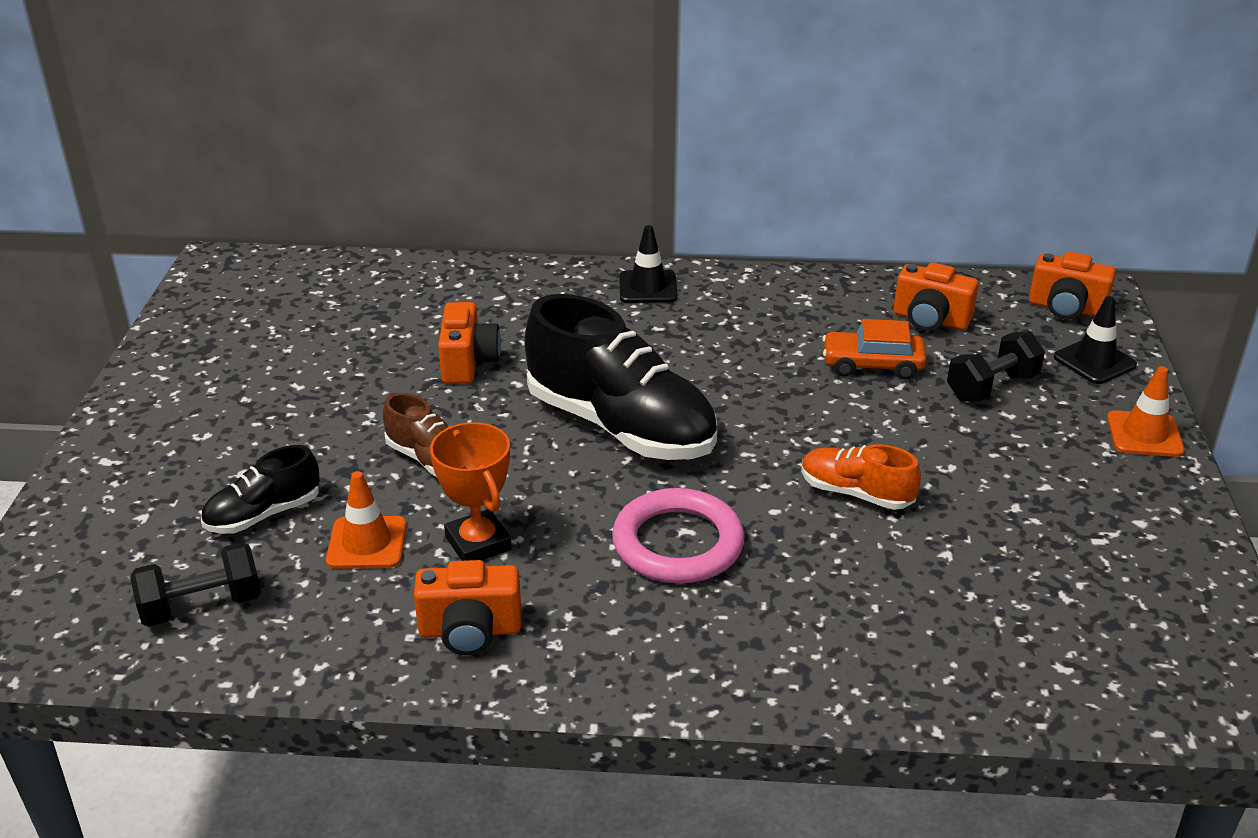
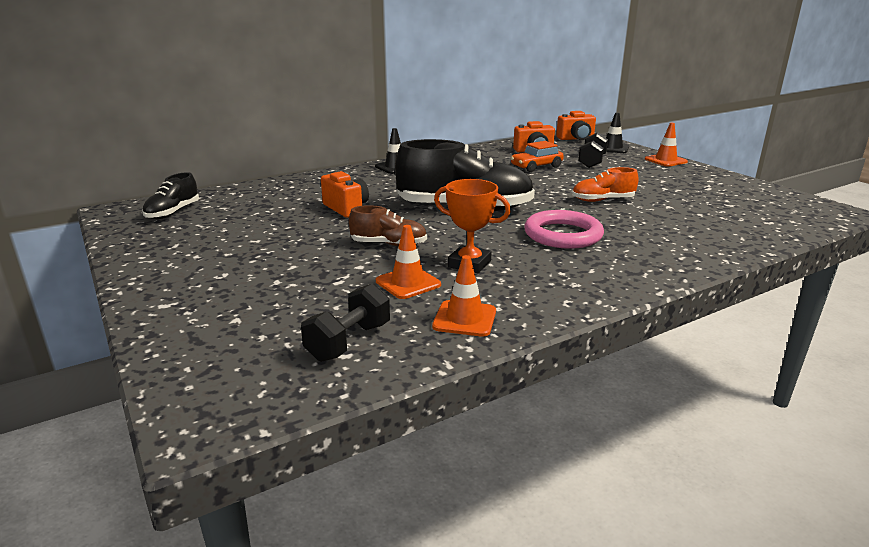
camera: 35 degrees left, 10 degrees down
black shoe [201,445,320,534] -> black shoe moved to [143,172,199,219]
orange camera [414,560,521,655] -> none
none -> orange traffic cone [432,255,496,337]

